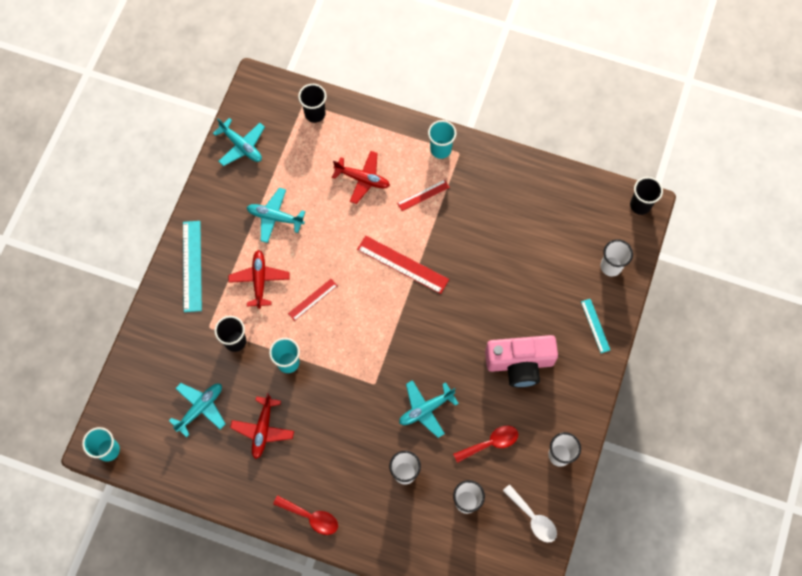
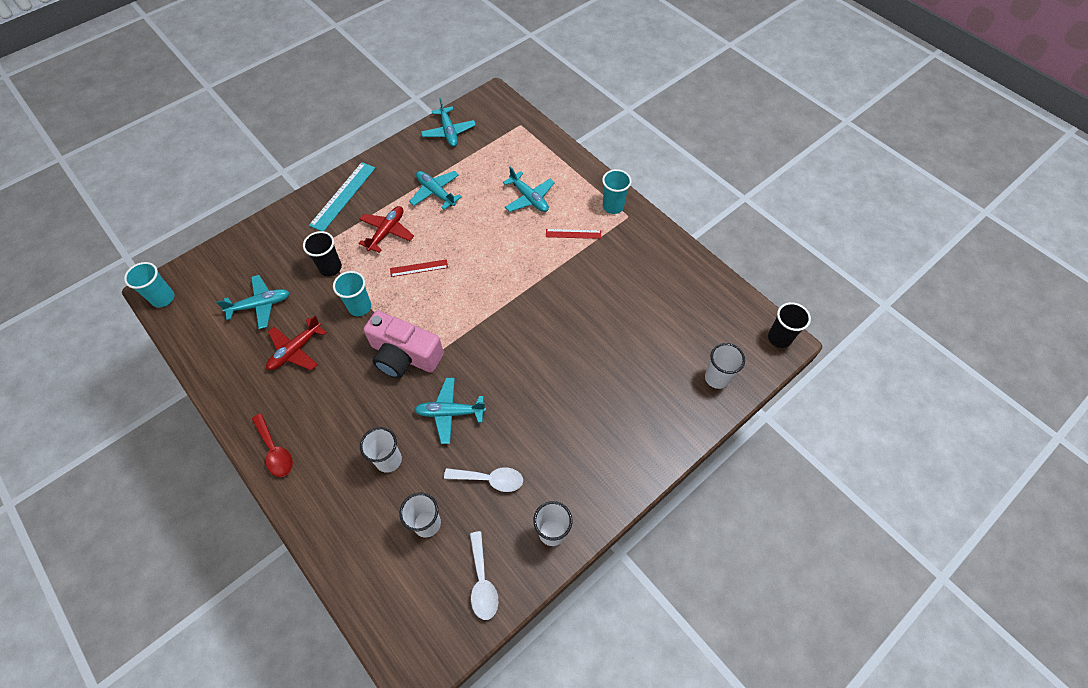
camera: 30 degrees right, 10 degrees down
black cup [298,84,327,123] -> none
red plane [332,151,390,204] -> turquoise plane [503,166,555,212]
red ruler [357,236,449,294] -> none
red spoon [453,426,519,463] -> white spoon [444,467,523,492]
pink camera [485,335,558,387] -> pink camera moved to [363,311,444,379]
turquoise ruler [581,299,610,353] -> none

